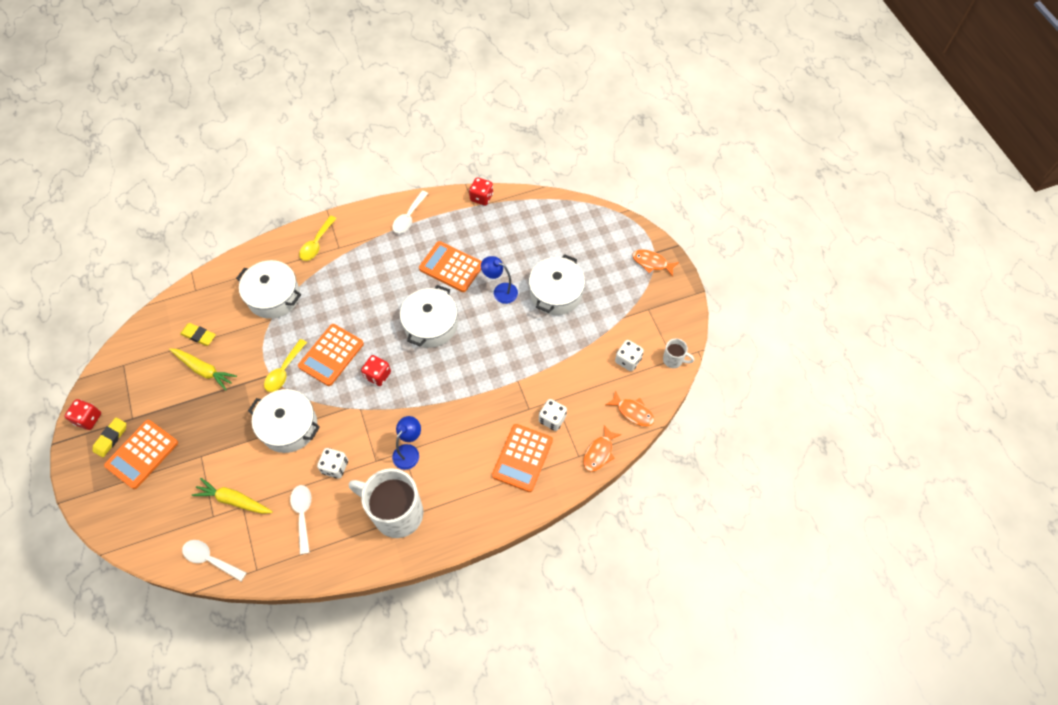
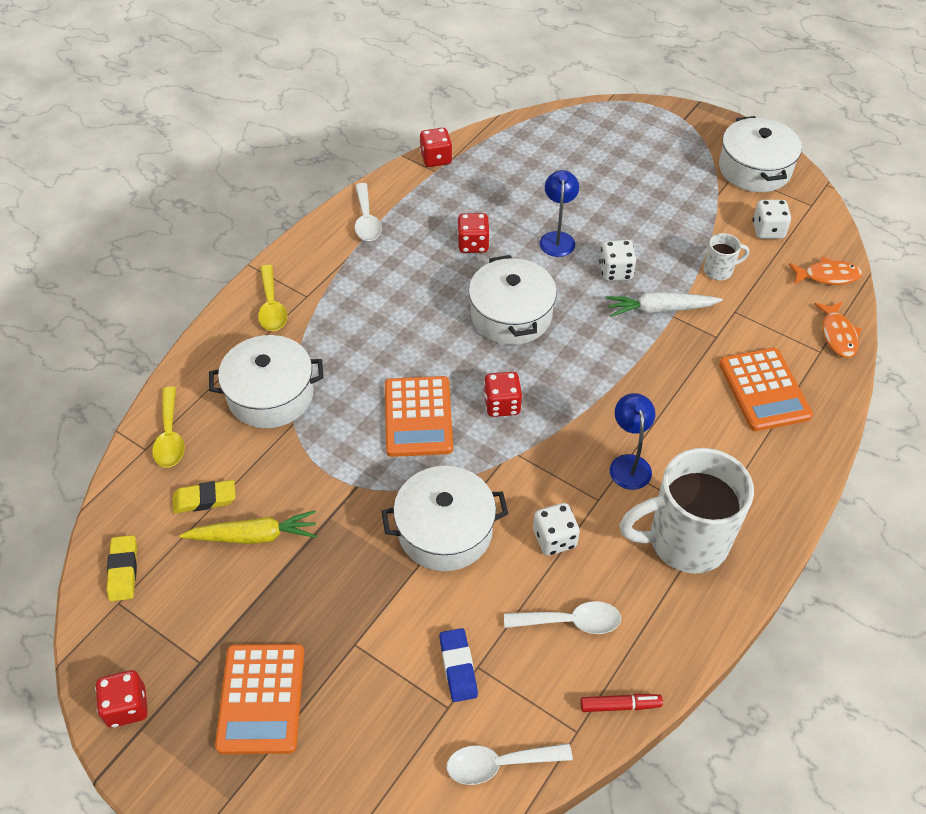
camera: 35 degrees left, 10 degrees down
yellow eraser [93,418,126,457] -> yellow eraser moved to [107,535,137,601]
yellow carrot [191,478,273,514] -> blue eraser [439,628,478,702]
yellow spoon [264,339,307,392] -> yellow spoon moved to [152,387,185,468]
white spoon [290,485,311,554] -> white spoon turned 135 degrees clockwise [504,601,621,634]
orange calculator [419,241,482,292] -> red dice [457,213,490,253]
blue lamp [481,256,518,304] -> blue lamp turned 105 degrees clockwise [540,170,579,257]
white pot [529,254,585,315] -> white pot moved to [719,116,802,192]
white dice [539,399,567,431] -> white dice moved to [599,240,636,281]
orange fish [632,249,679,277] -> none
white mug [663,338,694,368] -> white mug moved to [704,233,749,280]
none -> red marker [580,694,663,712]
none -> white carrot [606,291,723,317]

